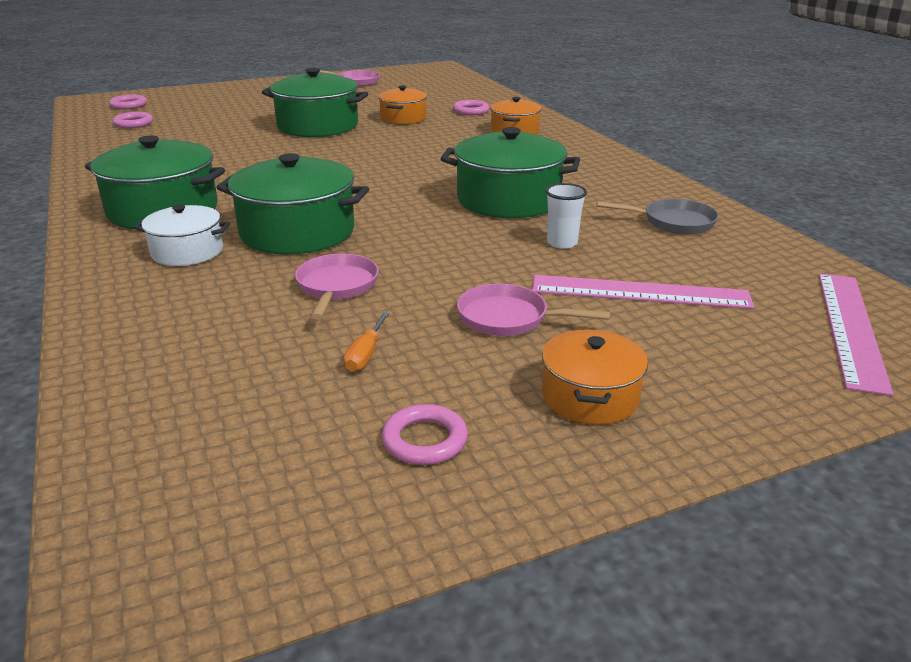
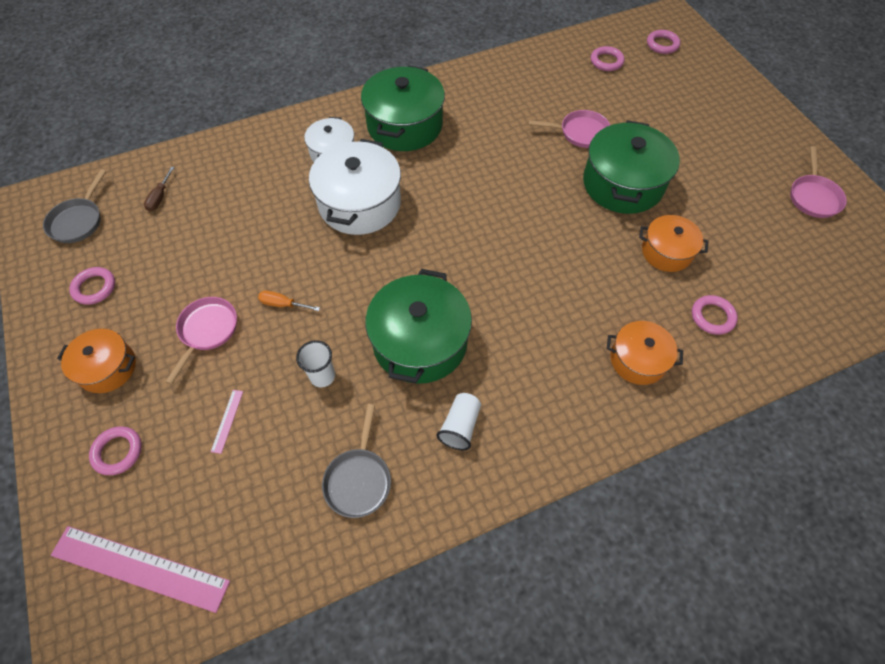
camera: 90 degrees right, 30 degrees up
green pot [217,153,369,254] -> white pot [309,139,401,235]
pink pan [295,254,379,319] -> pink pan moved to [528,110,610,148]
orange screwdriver [344,312,389,372] -> orange screwdriver moved to [258,290,320,311]
pink ruler [532,275,754,309] -> pink ruler [211,390,243,454], size x0.41
none -> grey pan [43,169,106,243]
none -> pink ring [89,426,142,475]
none -> brown screwdriver [144,167,174,211]
none -> white cup [437,393,481,450]

